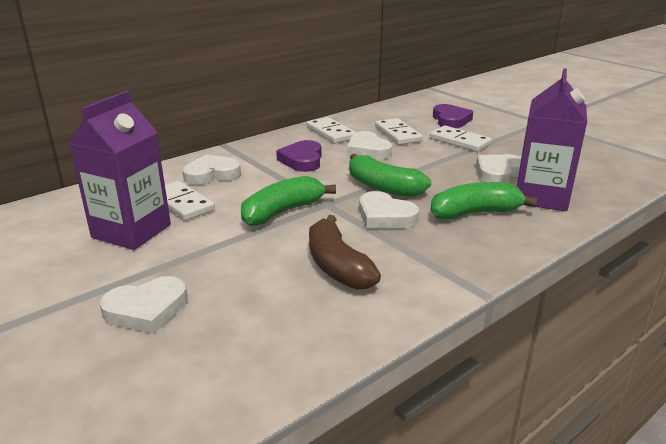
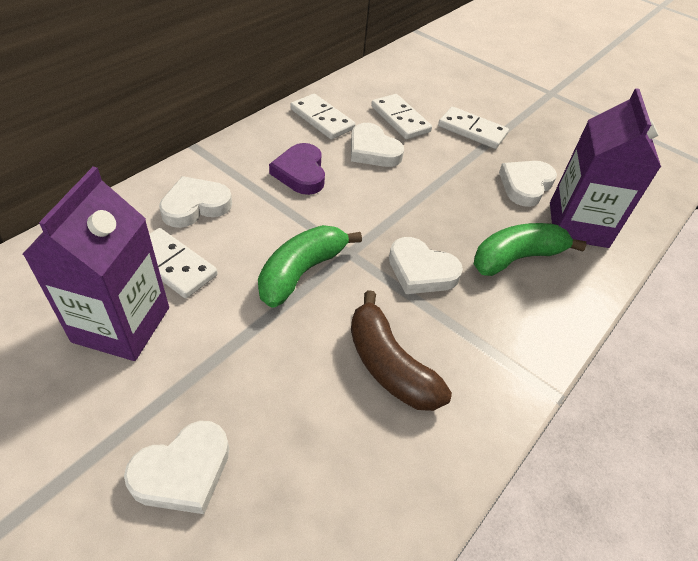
camera: 15 degrees left, 20 degrees up
green banana [349,154,431,197] -> none
purple heart [433,104,473,128] -> none

